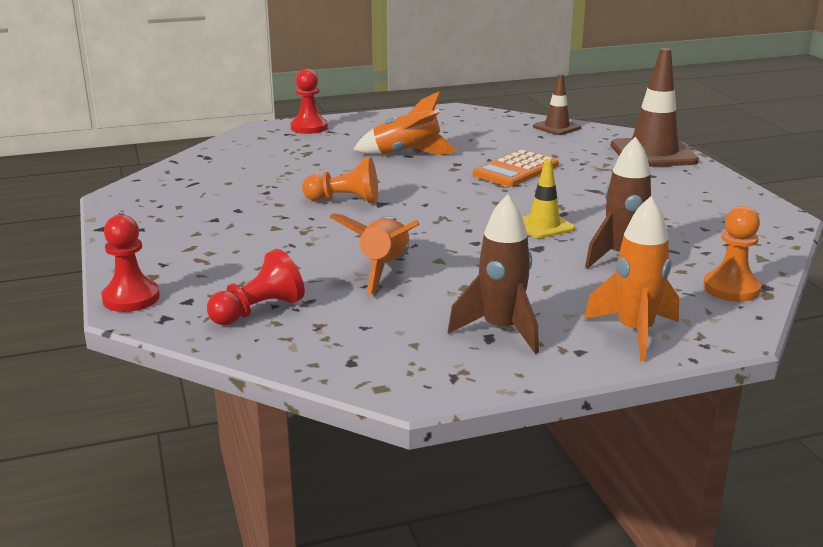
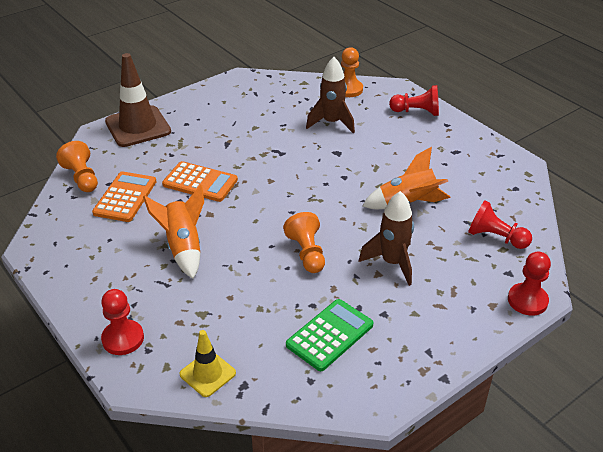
camera: 110 degrees left, 15 degrees up
brown rocket [448,194,539,354] -> brown rocket moved to [359,191,414,286]
yellow traffic cone [522,159,575,238] -> yellow traffic cone moved to [180,330,236,397]
brown traffic cone [533,74,581,135] -> orange pawn [56,141,98,192]
orange rocket [584,196,679,361] -> red pawn [389,85,439,116]
none -> orange calculator [92,171,156,222]
none -> green calculator [286,299,373,371]

